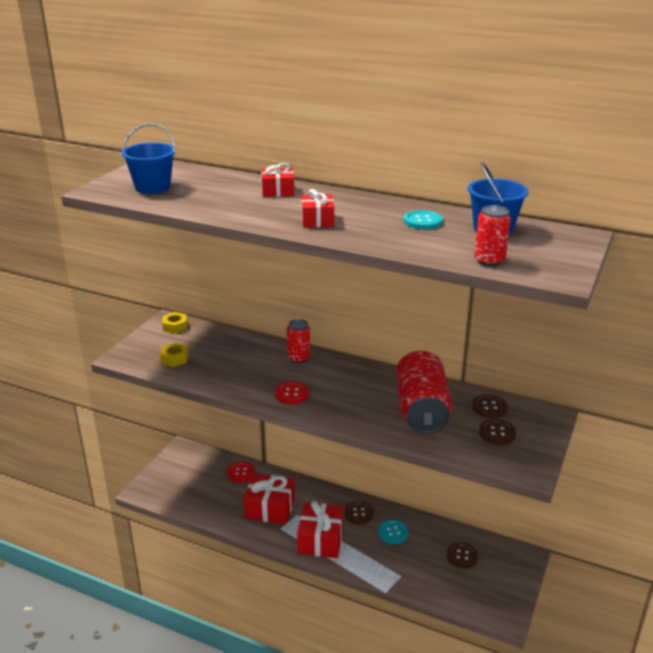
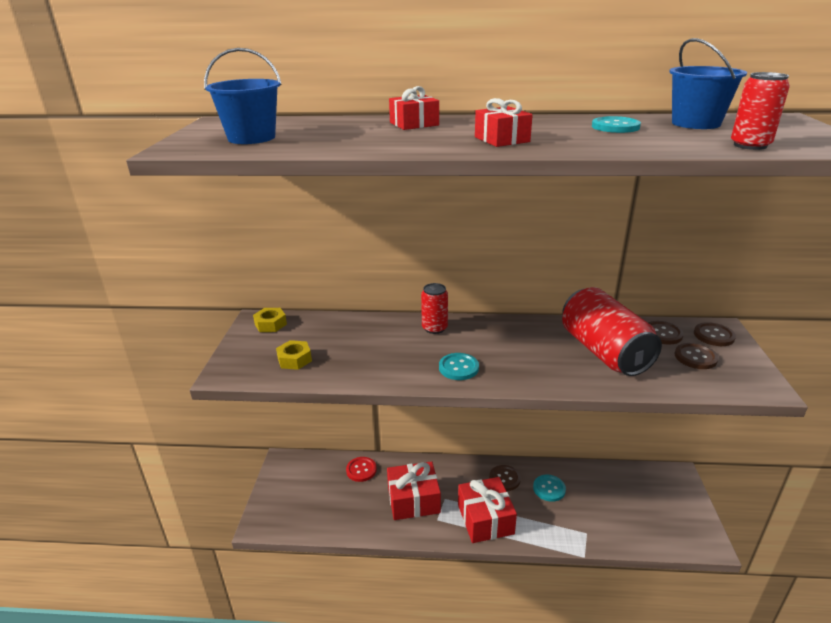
camera: 20 degrees left, 0 degrees up
red button [275,381,309,404] -> turquoise button [439,353,479,380]
brown button [447,542,479,569] -> brown button moved to [694,322,736,346]

